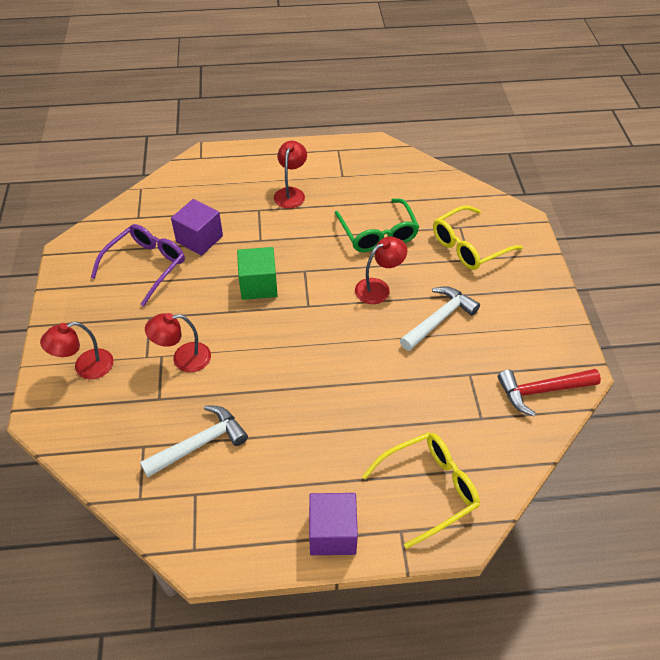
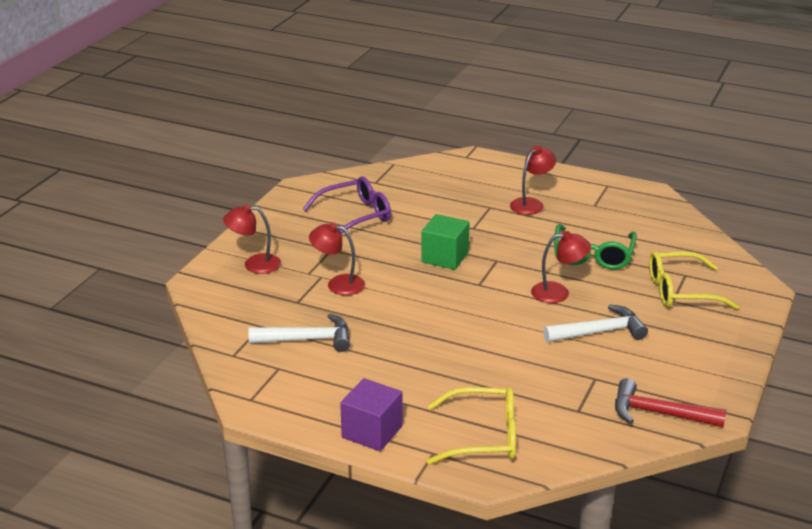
camera: 30 degrees right, 20 degrees down
purple cube [171,199,223,256] -> none

